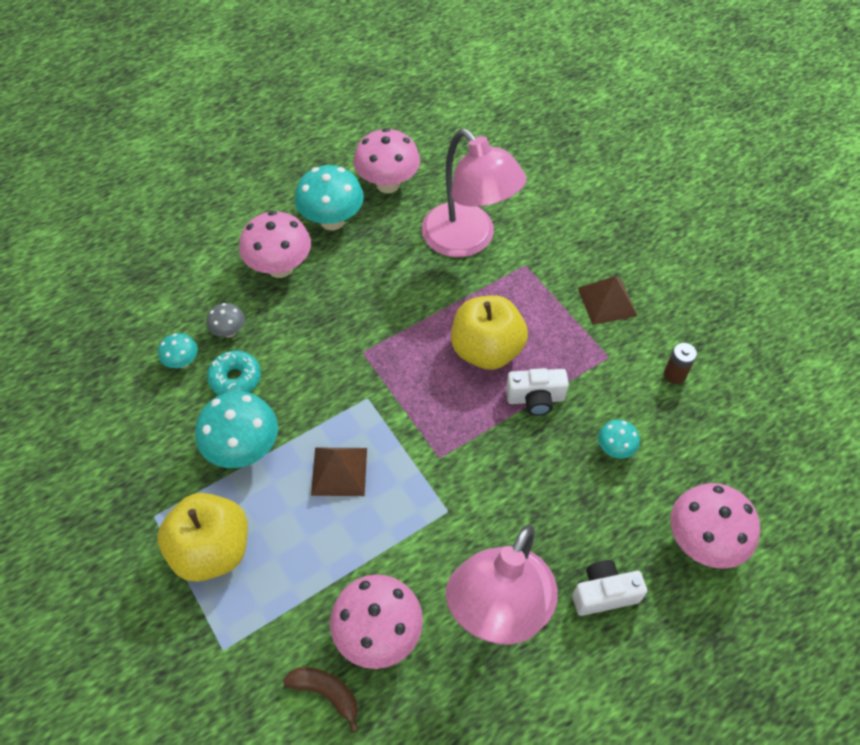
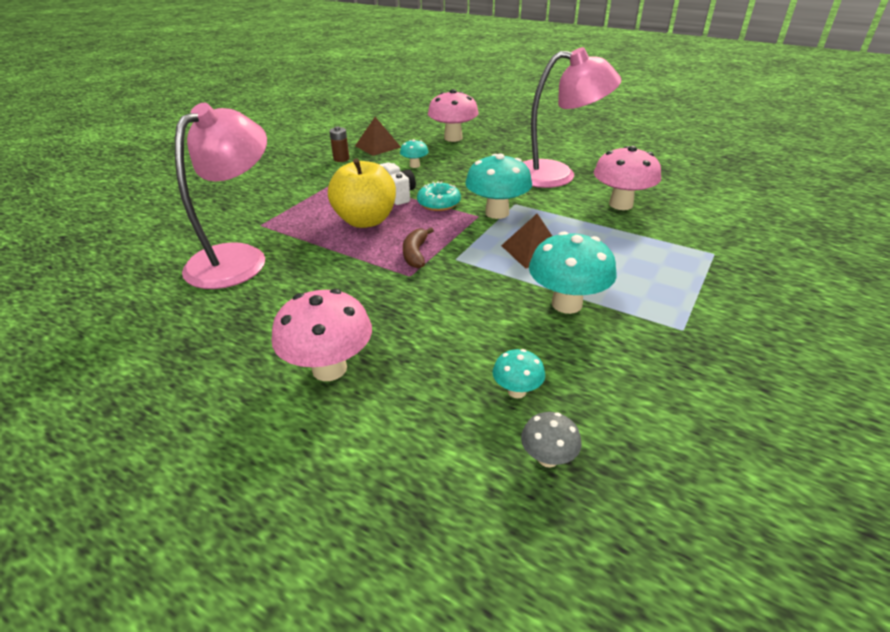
camera: 115 degrees left, 20 degrees down
yellow apple [157,493,248,582] -> none
grey mushroom [207,303,245,338] -> grey mushroom moved to [521,412,582,468]
turquoise donut [207,350,261,395] -> turquoise donut moved to [417,181,461,211]
brown banana [283,667,358,732] -> brown banana moved to [403,227,434,268]
turquoise mushroom [295,165,364,230] -> turquoise mushroom moved to [465,154,532,219]
pink mushroom [354,128,420,193] -> none
white camera [572,560,647,616] -> none
brown pyramid [578,276,637,325] -> brown pyramid moved to [355,117,401,156]

